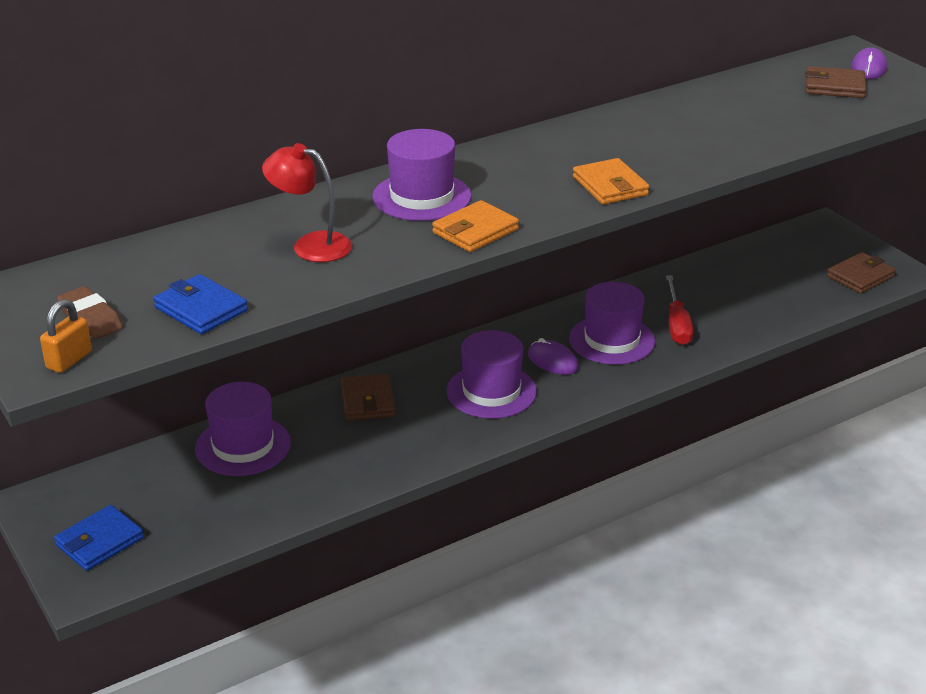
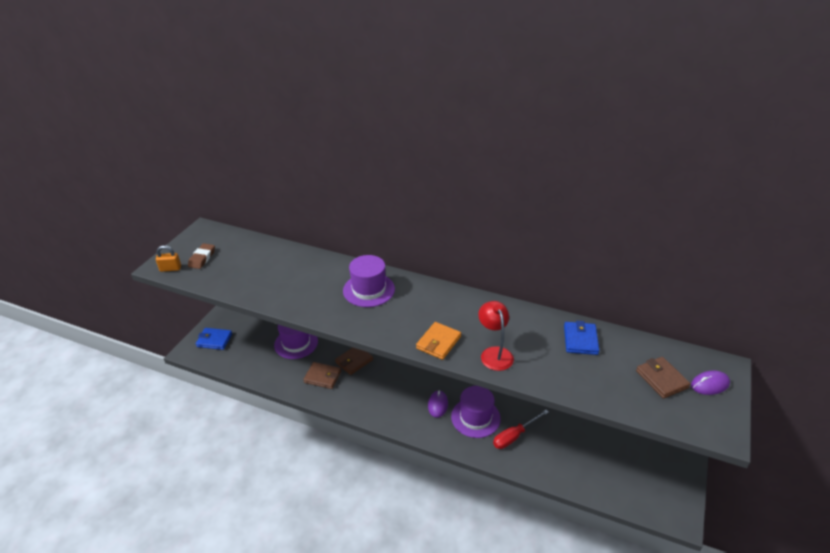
camera: 55 degrees right, 5 degrees up
blue wallet [153,274,248,334] -> blue wallet moved to [564,321,599,355]
red lamp [262,143,352,262] -> red lamp moved to [478,301,514,371]
orange wallet [432,200,519,252] -> none
purple hat [447,330,537,419] -> none
brown wallet [827,252,896,294] -> brown wallet moved to [303,362,341,389]

